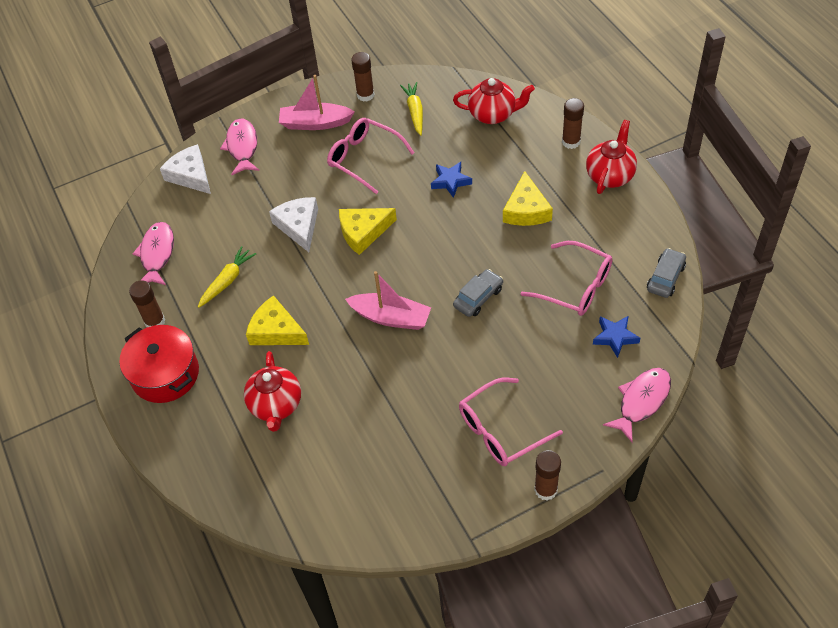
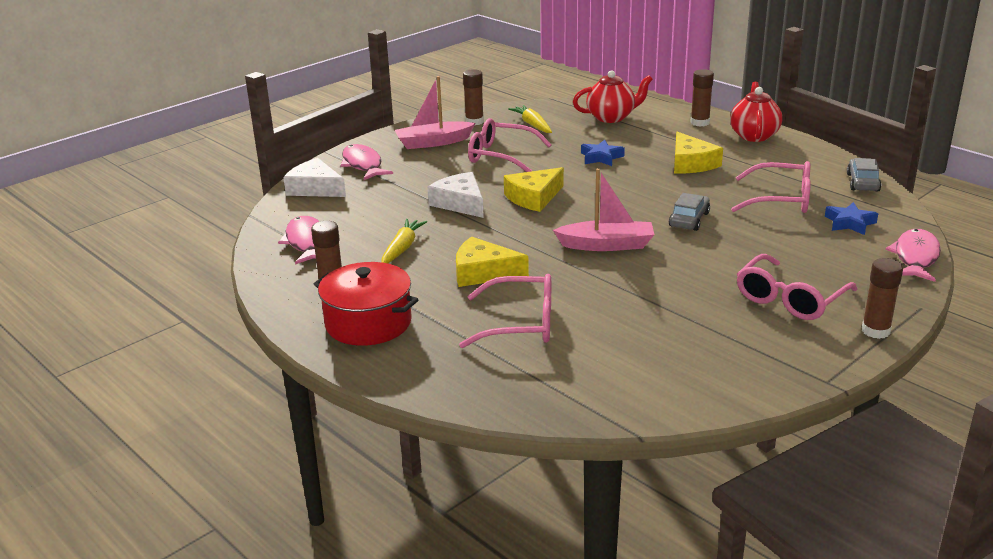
camera: 20 degrees left, 25 degrees down
red teapot [244,351,301,432] -> pink glasses [459,274,551,348]

